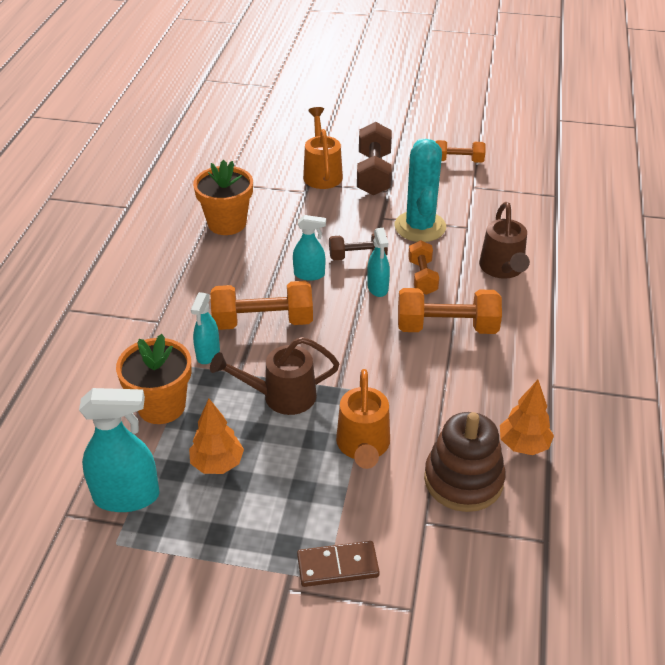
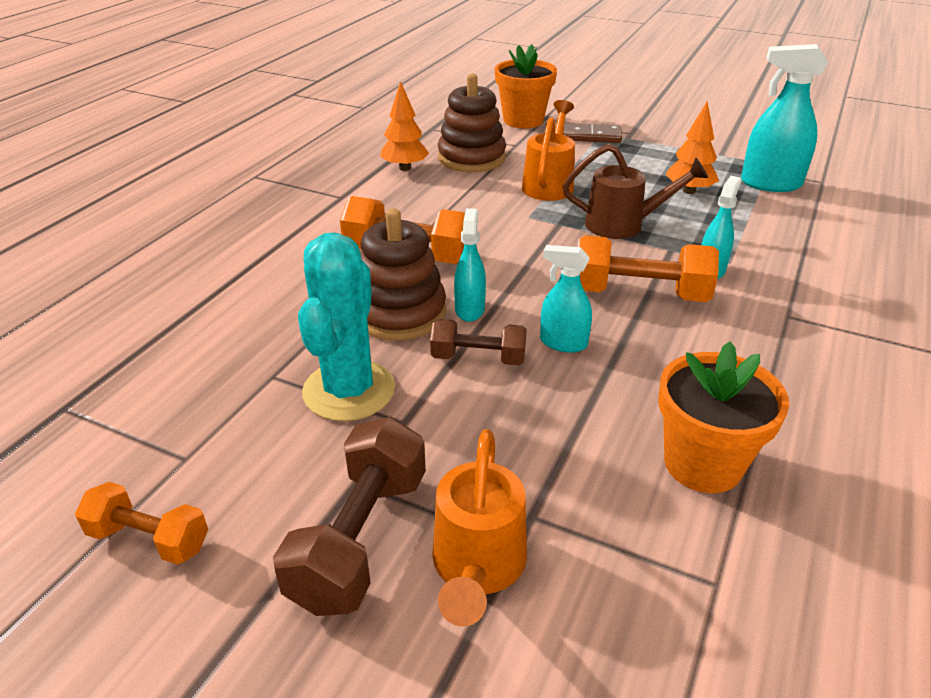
camera: 165 degrees left, 5 degrees down
orange flower pot [116,334,192,424] -> orange flower pot moved to [495,44,557,128]
orange dumbbell [408,240,439,295] -> brown stacking toy [360,208,446,341]
brown watering can [479,202,530,279] -> none

